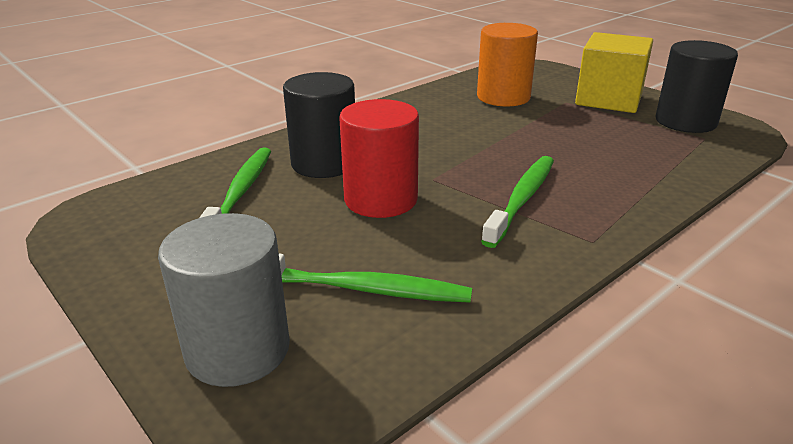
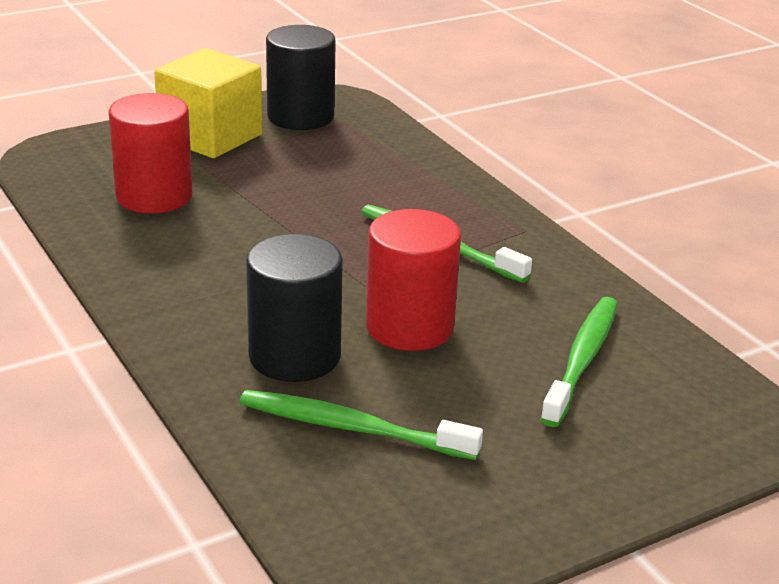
camera: 80 degrees left, 0 degrees up
grey cylinder [158,213,290,387] -> none
orange cylinder [477,23,538,107] -> red cylinder [108,93,193,213]

